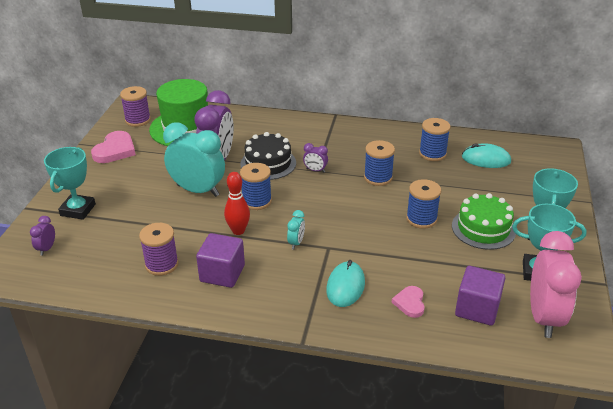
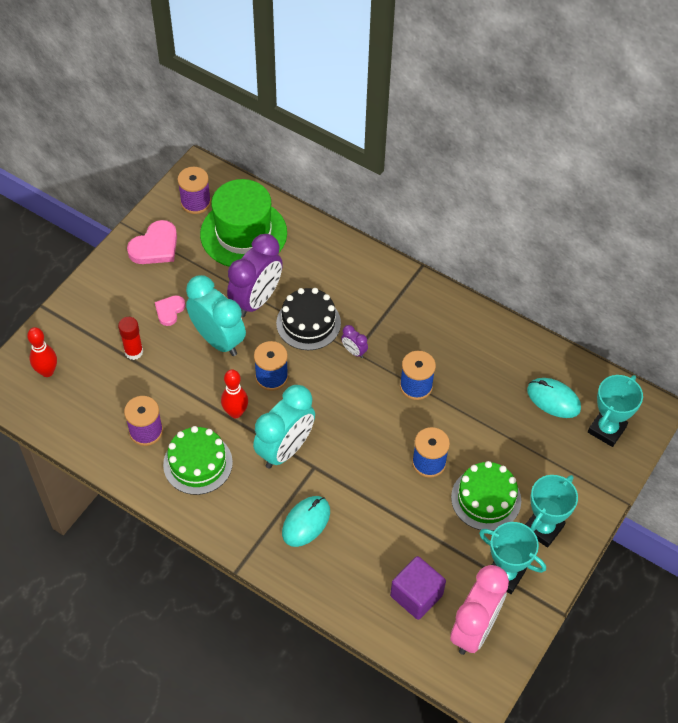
camera: 20 degrees right, 20 degrees up
purple clock [30,216,55,256] -> red bowling pin [27,327,57,377]
turquoise trophy [44,147,96,220] -> turquoise trophy moved to [588,375,643,447]
purple cube [196,233,245,288] -> green cake [163,426,233,495]
turquoise clock [287,210,305,249] -> turquoise clock [253,385,315,469], size x2.33
pink heart [392,286,425,318] -> pink heart moved to [155,295,185,326]
blue spool [419,118,450,161] -> none
none -> red glue stick [118,317,143,360]

